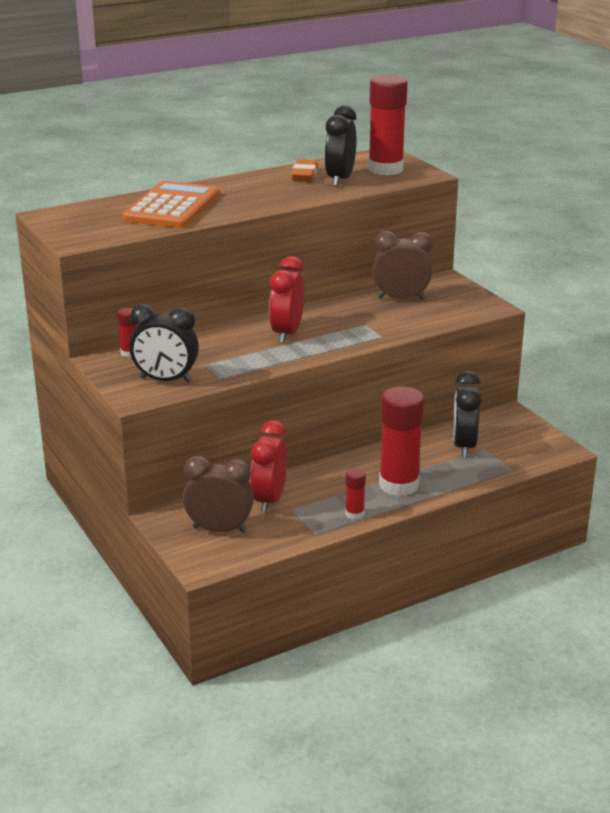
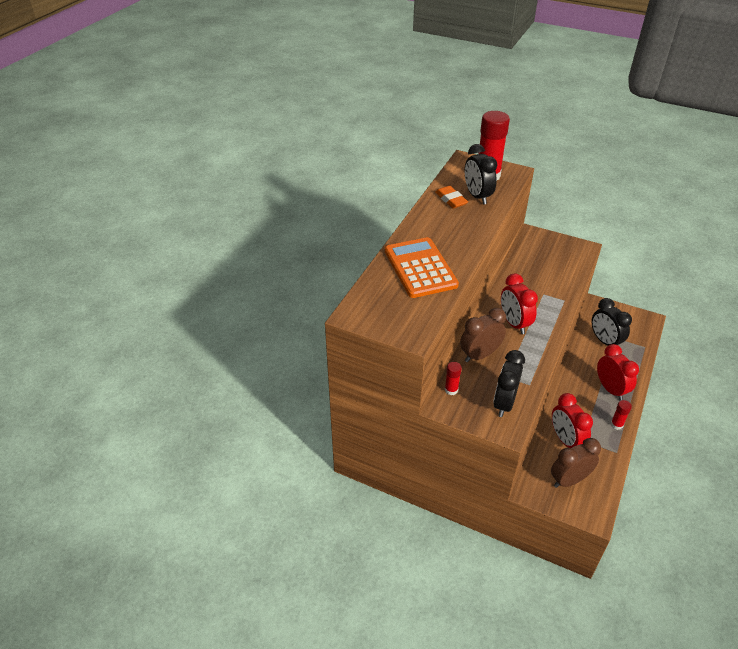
camera: 35 degrees left, 15 degrees up
black clock [129,304,199,383] -> black clock turned 135 degrees clockwise [493,350,525,417]
brown clock [372,231,433,300] -> brown clock moved to [460,308,506,362]
red glue stick [379,386,424,496] -> red clock [597,344,639,401]

